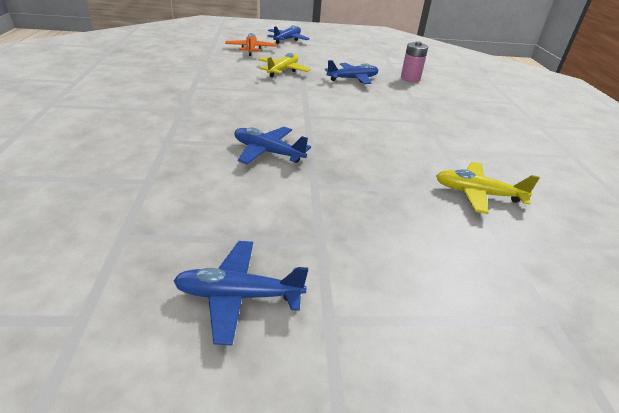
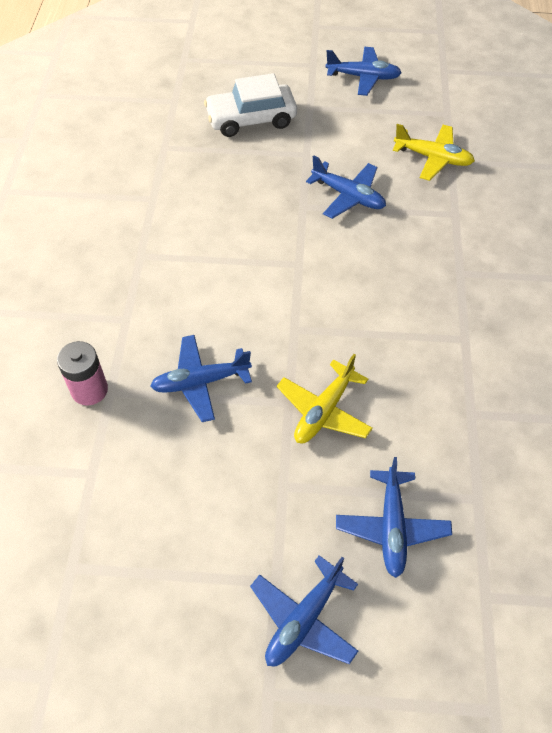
camera: 170 degrees left, 20 degrees up
orange plane [225,33,276,56] -> blue plane [336,457,452,578]
yellow plane [436,162,540,214] -> yellow plane moved to [393,124,475,181]
none -> white car [204,73,297,137]

